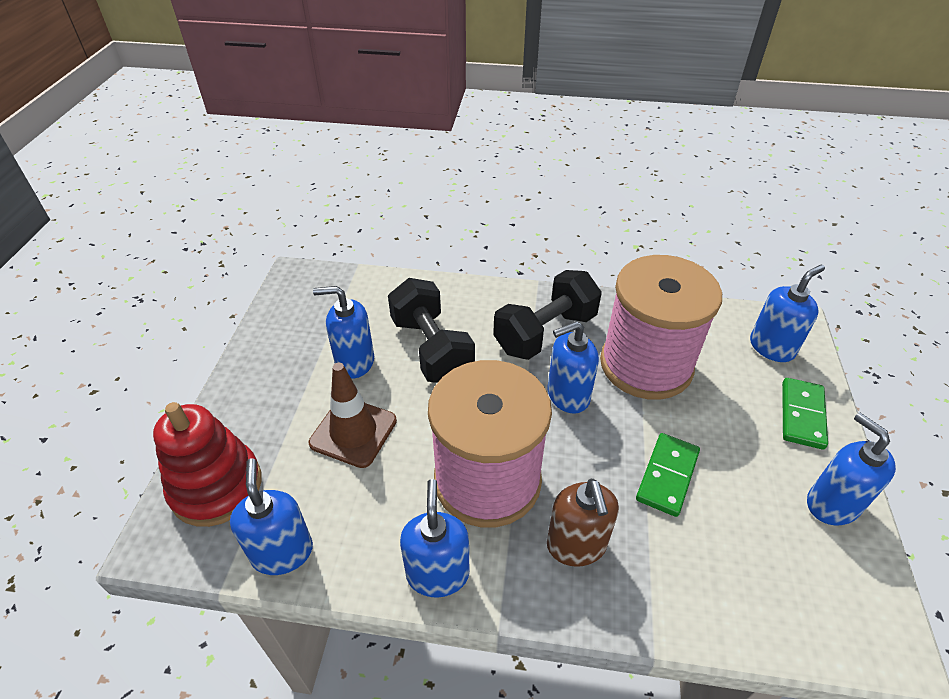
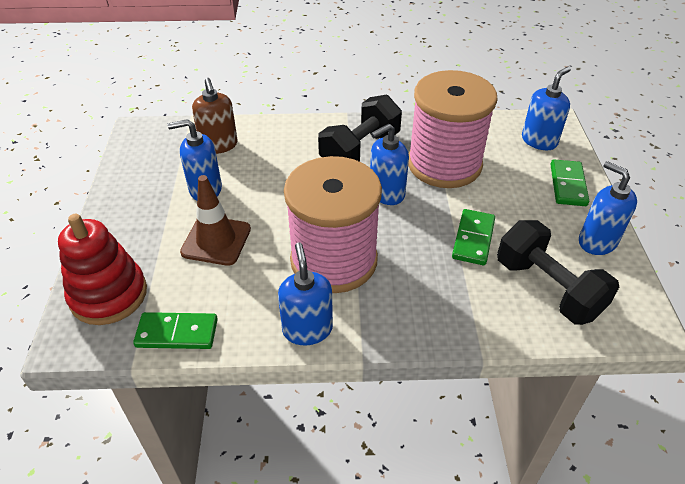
camera: 10 degrees left, 0 degrees up
blue soap dispenser [230,458,313,575] -> green domino [133,312,218,349]
black dumbbell [388,278,475,383] -> black dumbbell moved to [497,220,619,325]
brown soap dispenser [547,479,619,567] -> brown soap dispenser moved to [192,78,238,154]

